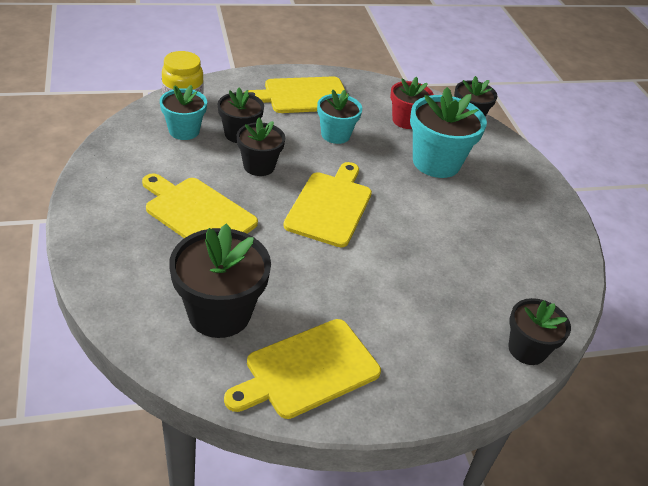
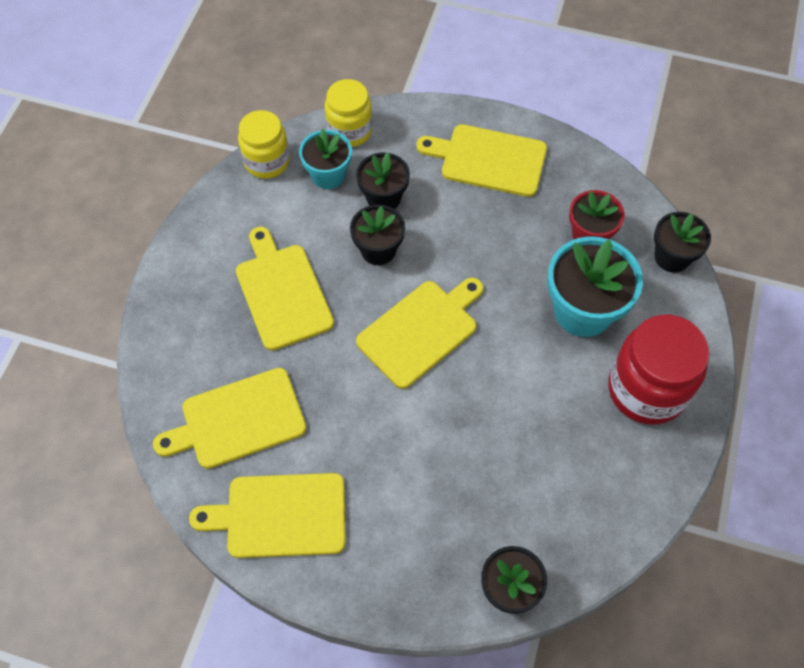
camera: 35 degrees right, 20 degrees up
black flower pot [169,223,271,338] -> yellow cutting board [153,368,306,469]
turquoise flower pot [317,90,362,144] -> none
none -> yellow jar [238,110,290,179]
none -> red jar [608,315,710,425]

